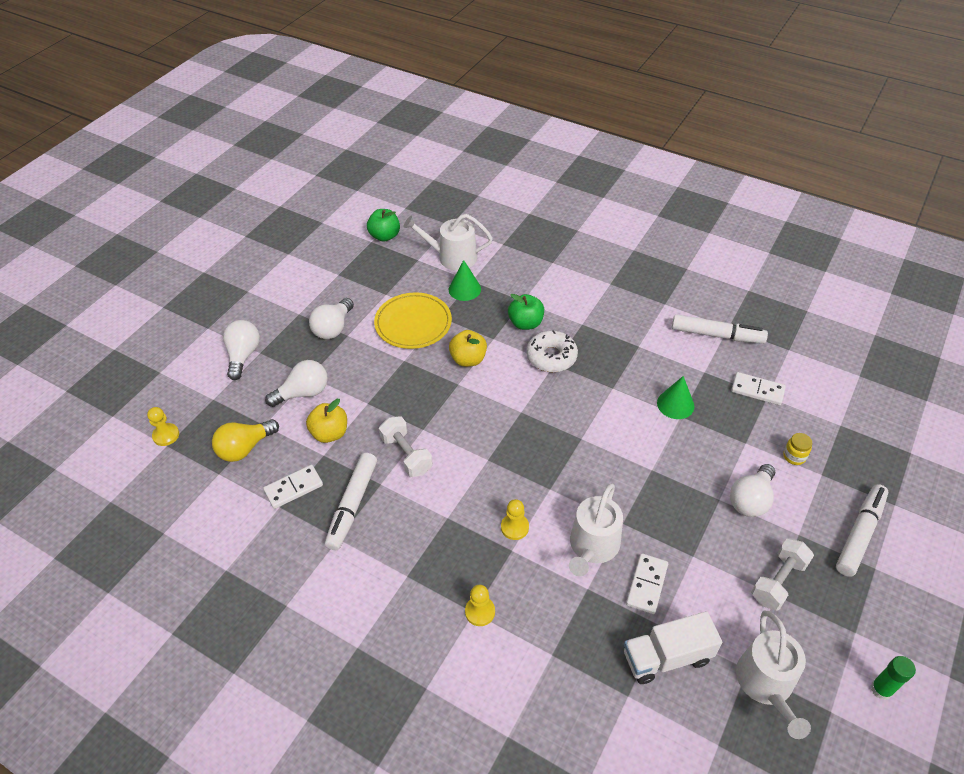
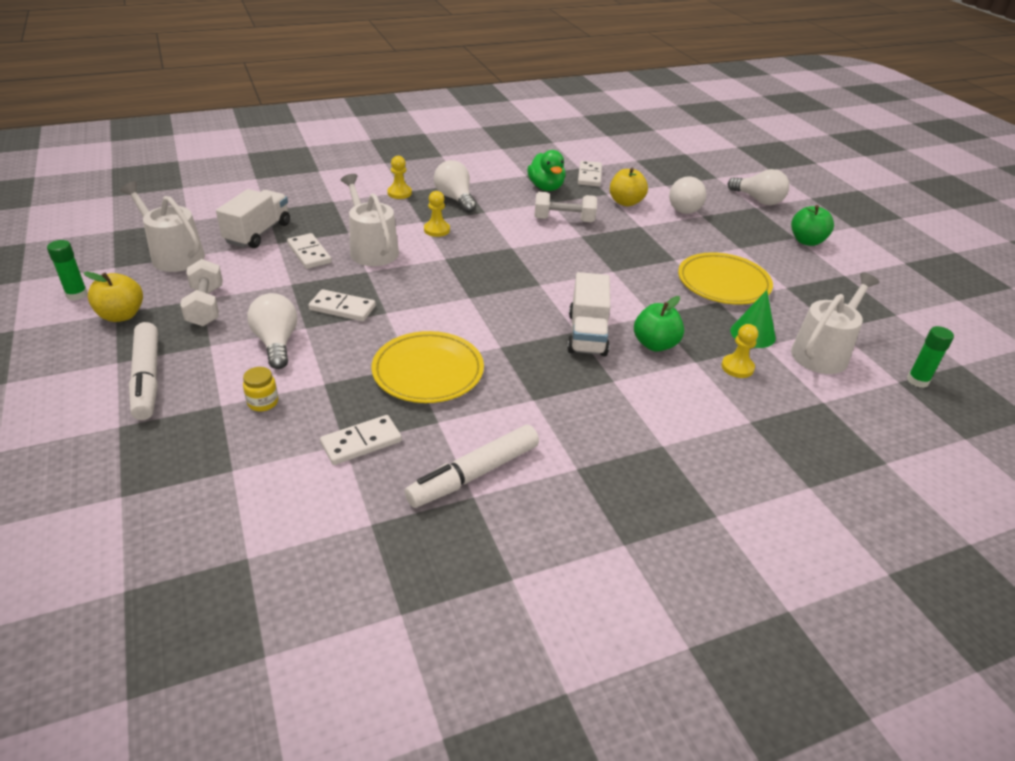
camera: 125 degrees right, 10 degrees down
yellow pawn [147,407,179,446] -> yellow pawn moved to [721,324,758,378]
yellow light bulb [212,419,279,462] -> none
white light bulb [309,298,354,339] -> white light bulb moved to [434,160,476,213]
white marker [325,453,377,550] -> green duck [527,150,566,191]
green apple [367,209,400,241] -> green apple moved to [791,205,834,246]
yellow apple [449,330,487,367] -> yellow apple moved to [84,272,143,322]
white donut [526,330,578,372] -> white truck [567,272,610,356]
green cone [657,376,694,419] -> yellow plate [371,331,484,403]
none -> white domino [309,289,376,321]
none -> green glue stick [907,326,954,388]

